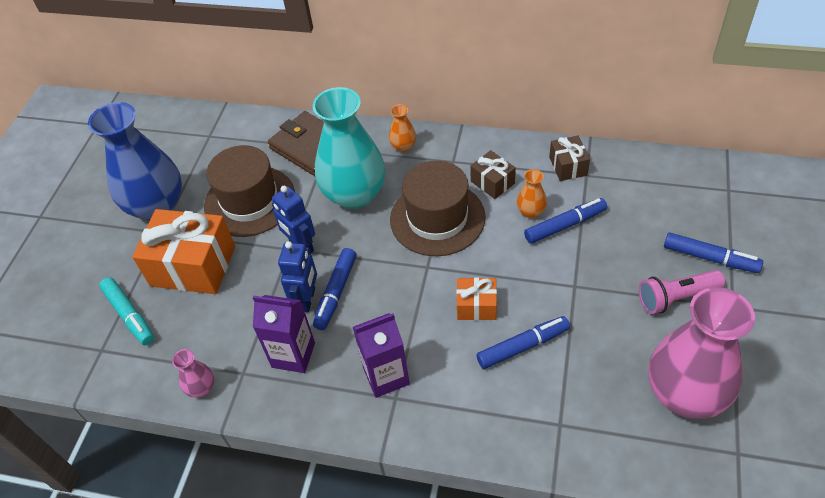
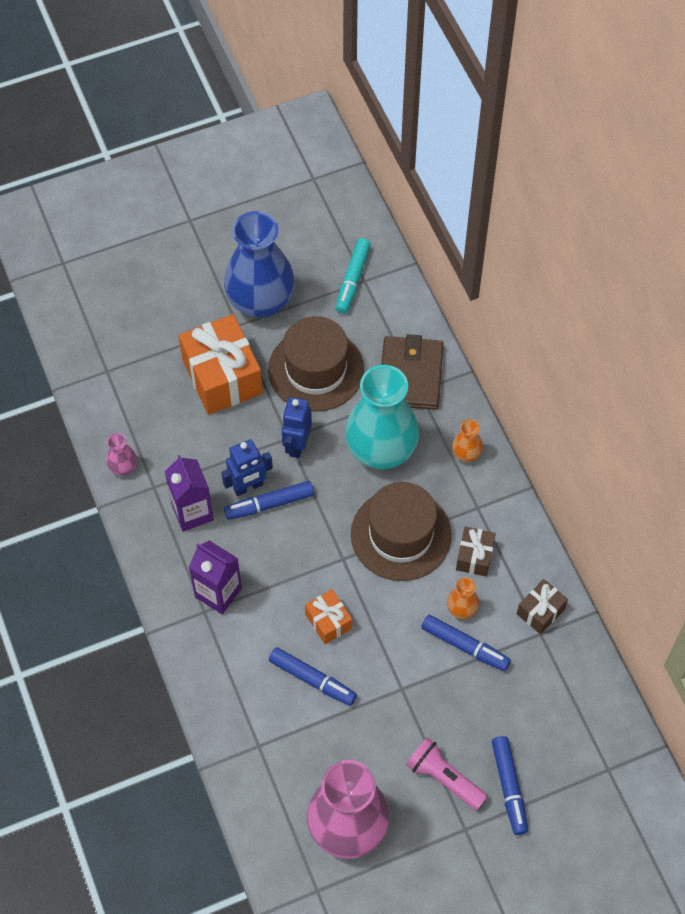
camera: 50 degrees right, 10 degrees up
turquoise marker [99,277,154,345] -> turquoise marker moved to [336,238,371,314]

